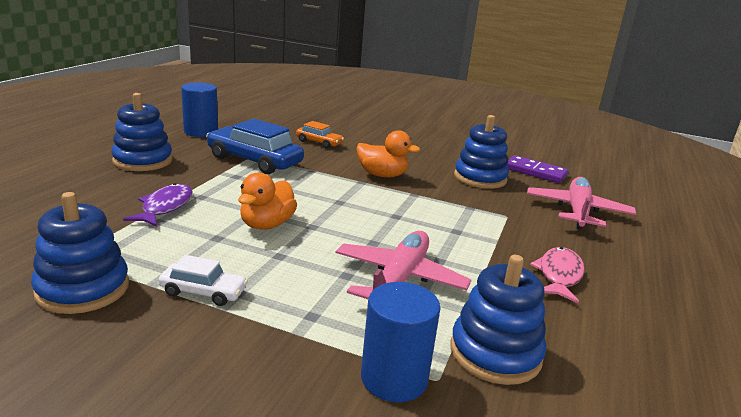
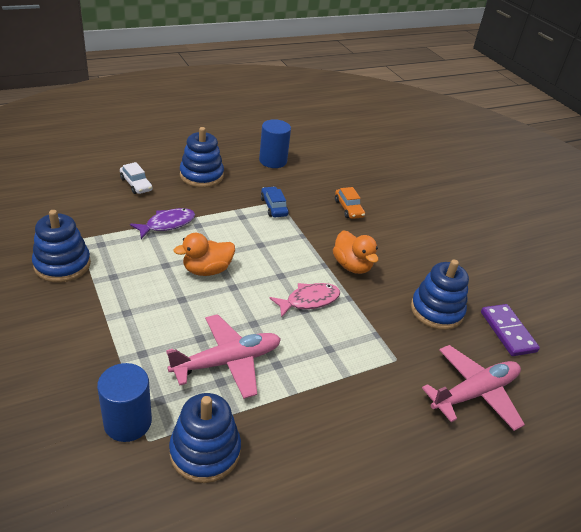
camera: 40 degrees right, 15 degrees up
white car [159,255,248,306] -> white car moved to [120,162,152,194]
blue car [206,119,304,174] -> blue car [261,186,289,217], size x0.54
pink fish [530,247,585,303] -> pink fish moved to [269,283,340,318]

